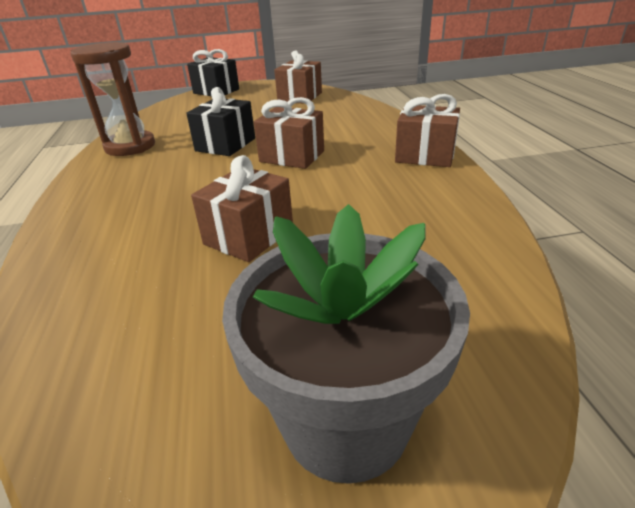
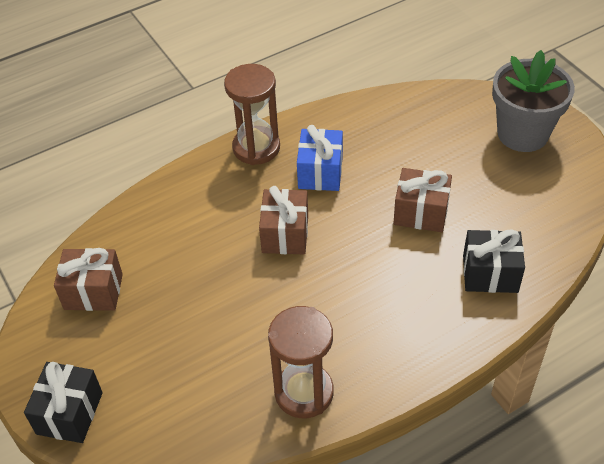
camera: 110 degrees left, 15 degrees up
black gift [186,87,255,156] -> black gift moved to [463,229,525,293]
brown gift [395,94,460,167] -> brown hourglass [224,64,280,165]
none -> blue gift [297,125,343,191]

